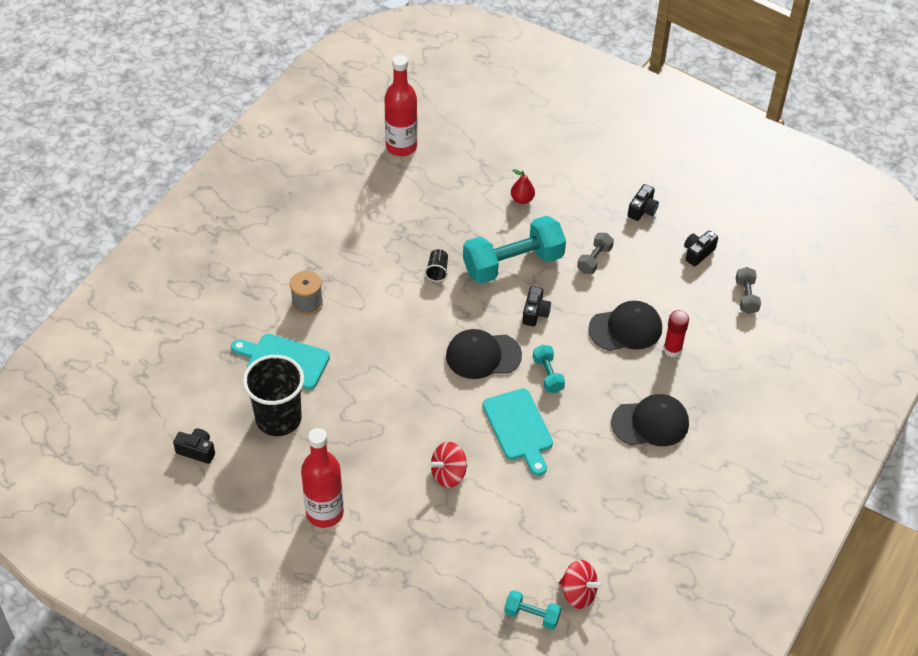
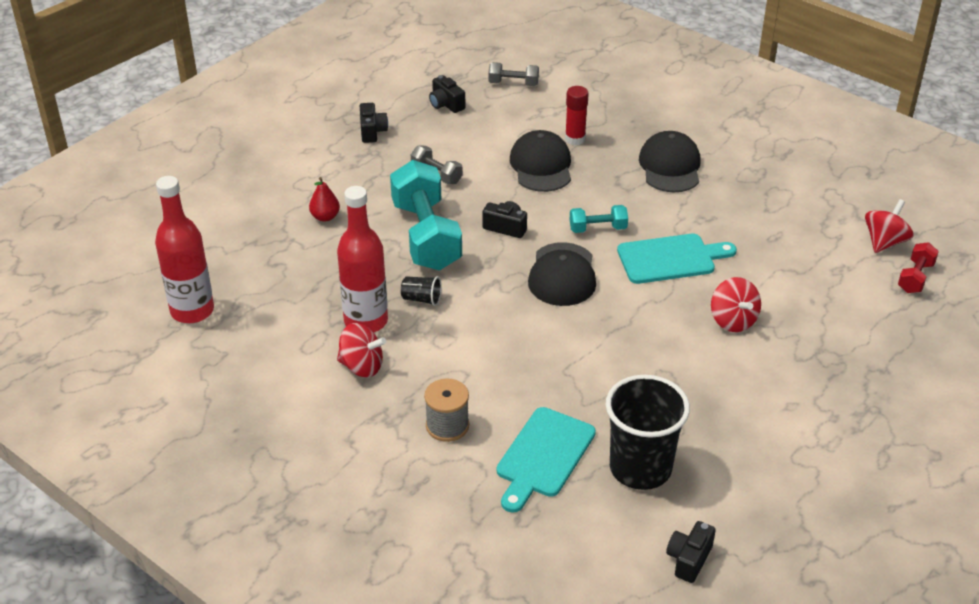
camera: 80 degrees left, 10 degrees down
red bottle [301,428,344,528] -> red bottle moved to [337,186,388,333]
turquoise dumbbell [504,590,561,630] -> red dumbbell [898,242,939,293]
black camera [628,184,659,221] -> black camera turned 45 degrees clockwise [360,103,388,143]
none -> red spinning top [337,323,386,377]

